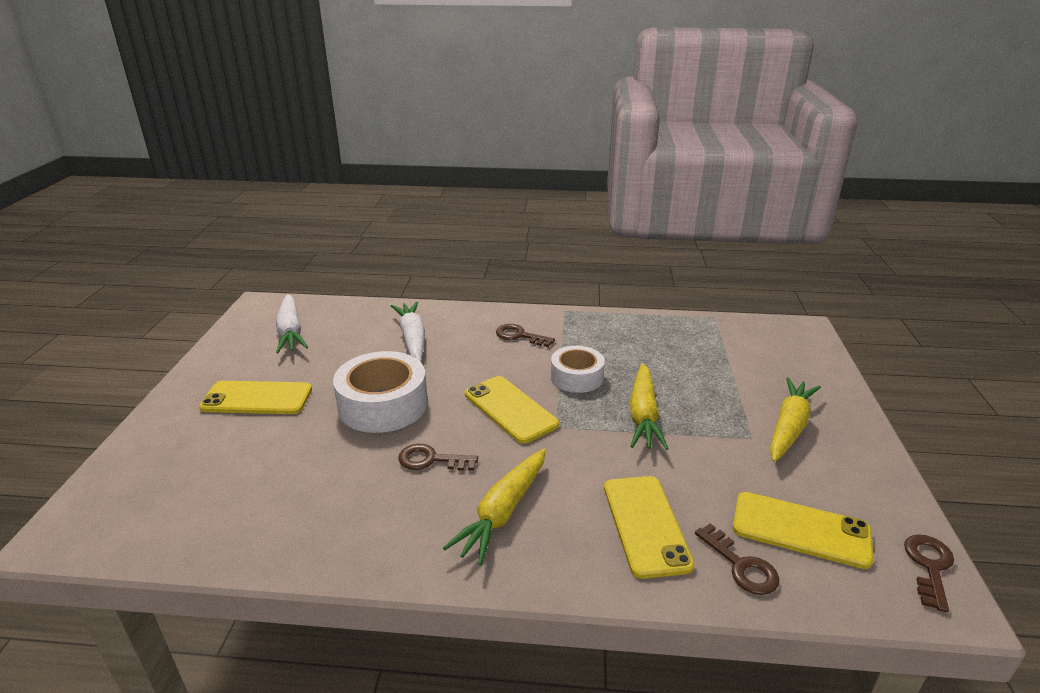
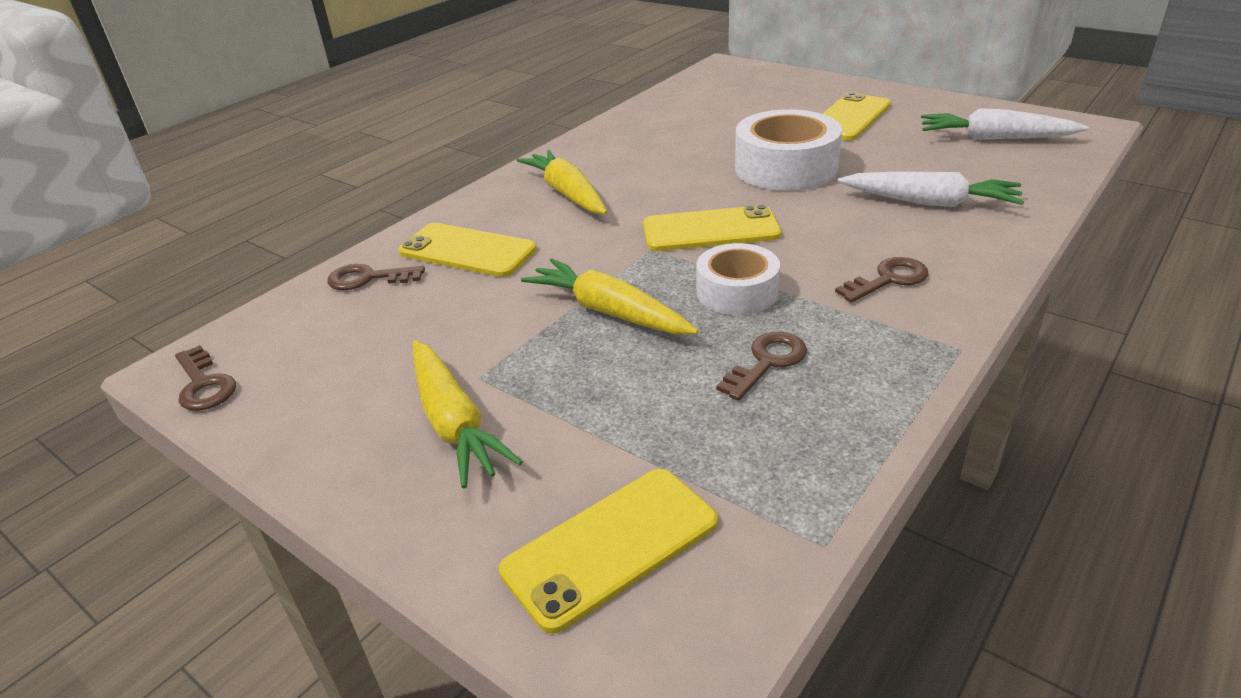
camera: 125 degrees right, 5 degrees up
brown key [398,444,478,471] -> brown key moved to [716,332,807,401]
yellow phone [733,492,873,569] -> yellow phone moved to [499,469,718,634]

